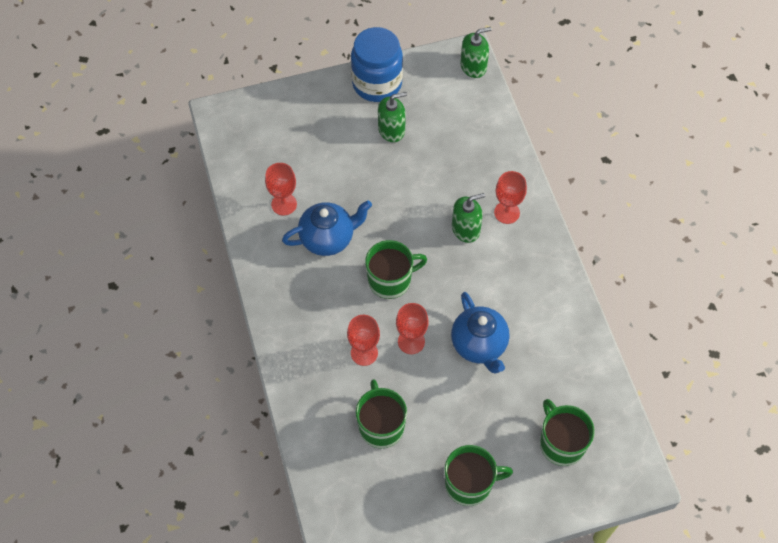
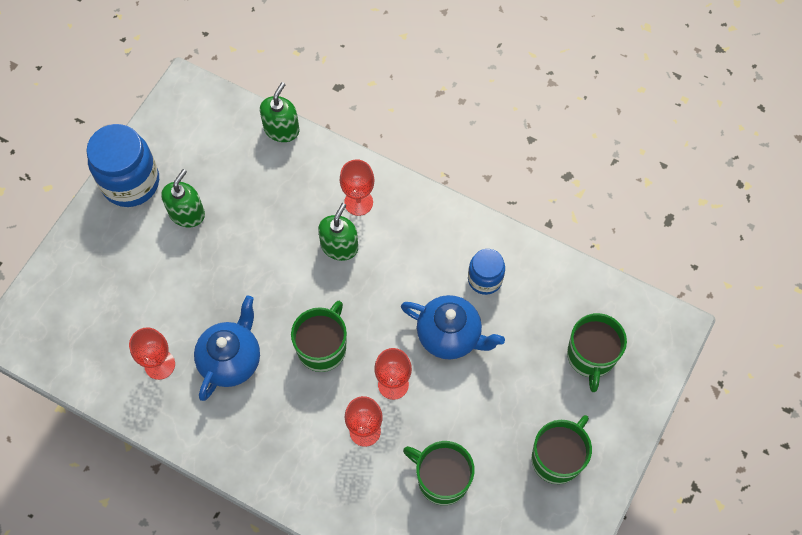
camera: 45 degrees left, 5 degrees up
green soap dispenser [460,27,492,78] -> green soap dispenser moved to [260,82,299,142]
green mug [540,399,595,466] -> green mug turned 105 degrees counterclockwise [567,313,627,392]
none -> blue jar [468,249,505,295]

